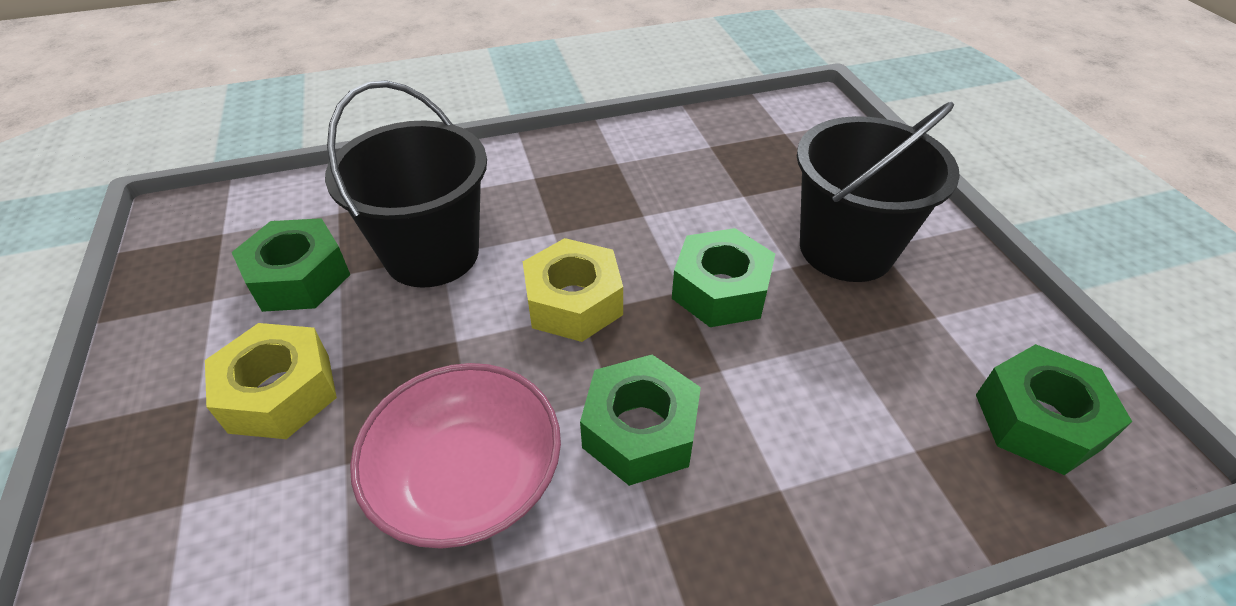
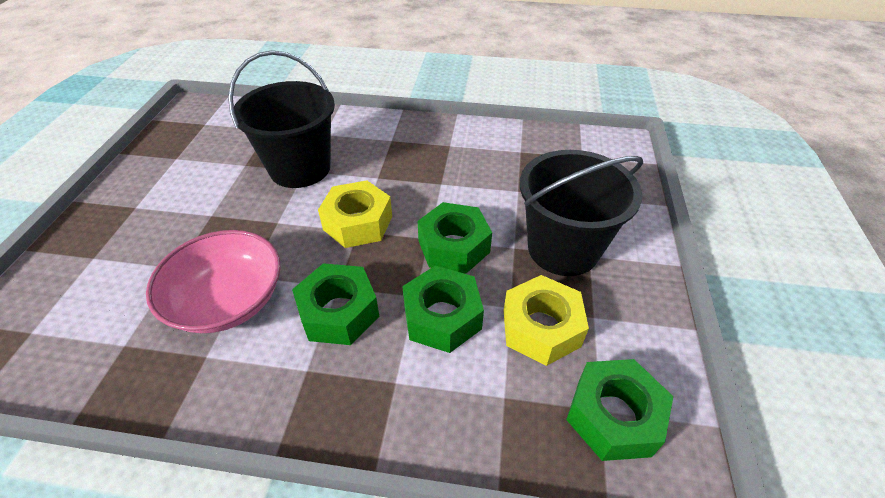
camera: 25 degrees right, 0 degrees up
yellow nut [205,323,337,439] -> yellow nut moved to [504,275,589,366]
green nut [232,218,350,312] -> green nut moved to [402,265,484,353]

